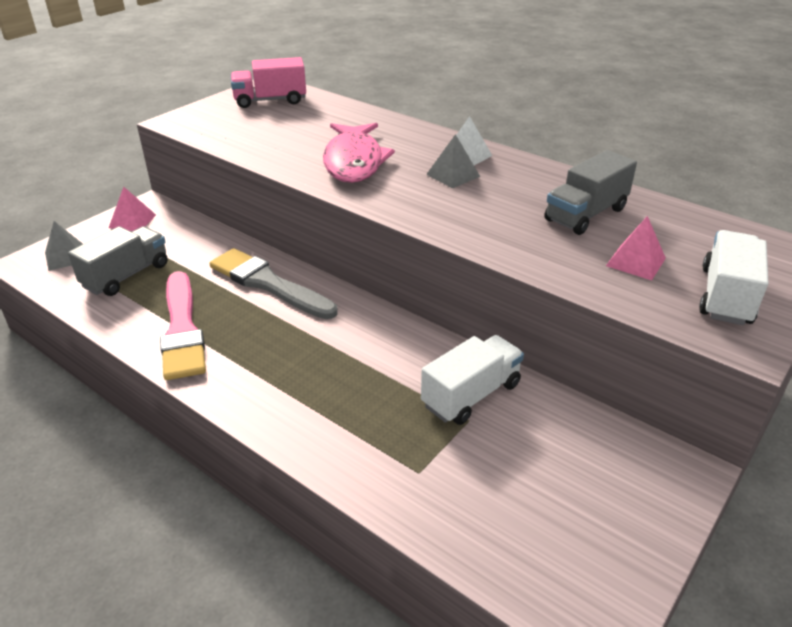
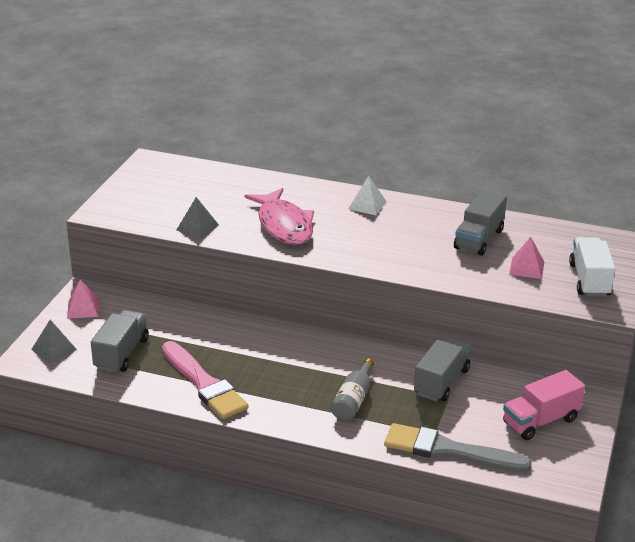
camera: 20 degrees left, 5 degrees down
grey brush [210,248,338,319] -> grey brush moved to [384,423,532,472]
pink truck [231,57,306,108] -> pink truck moved to [503,370,585,440]
white truck [421,335,524,425] -> grey truck [414,337,471,401]
grey pyramid [426,134,480,188] -> grey pyramid moved to [176,197,219,239]
none -> grey bottle [331,359,374,421]

